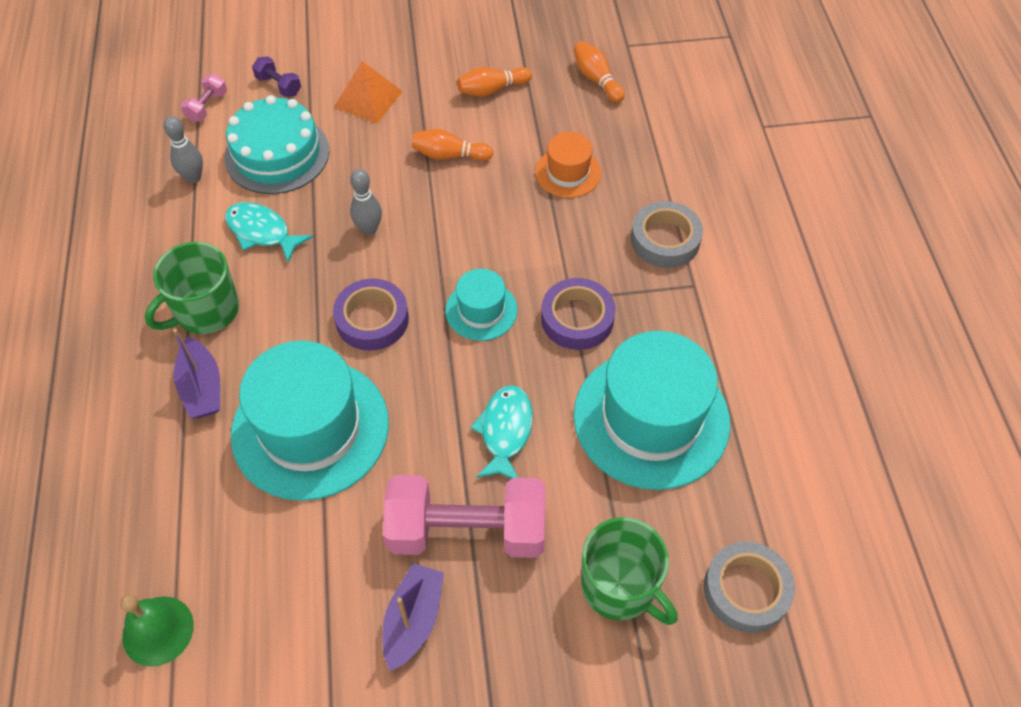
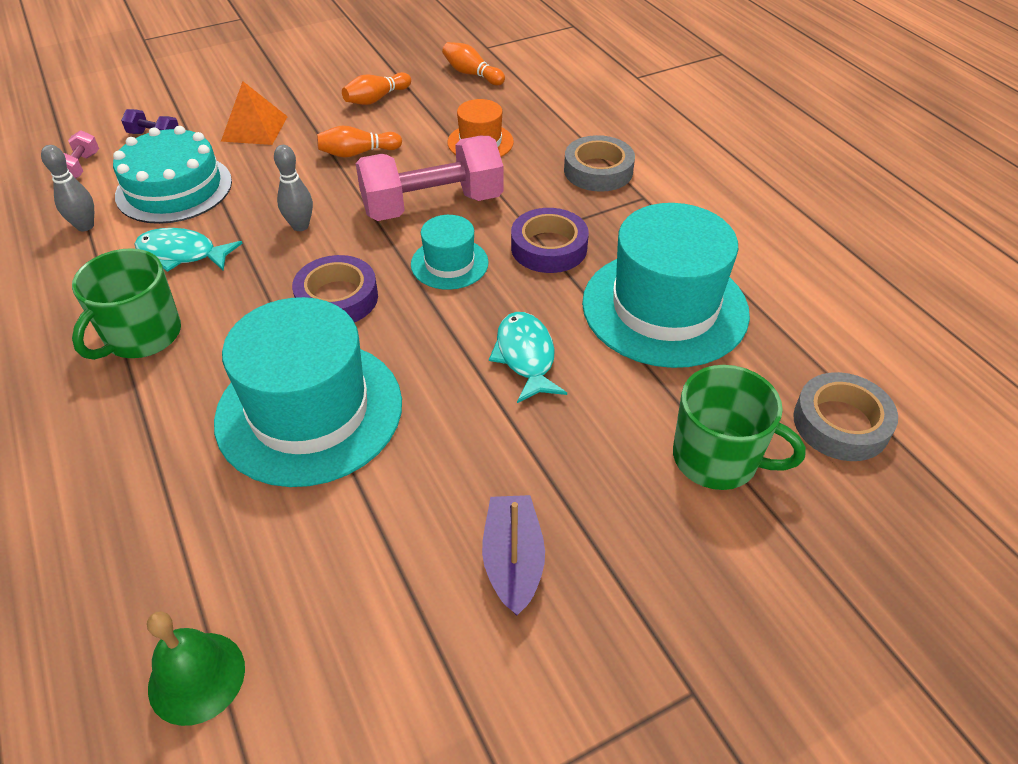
camera: 20 degrees left, 10 degrees down
purple boat [173,328,220,418] -> none
pink dumbbell [383,475,545,558] -> pink dumbbell moved to [356,136,504,221]

